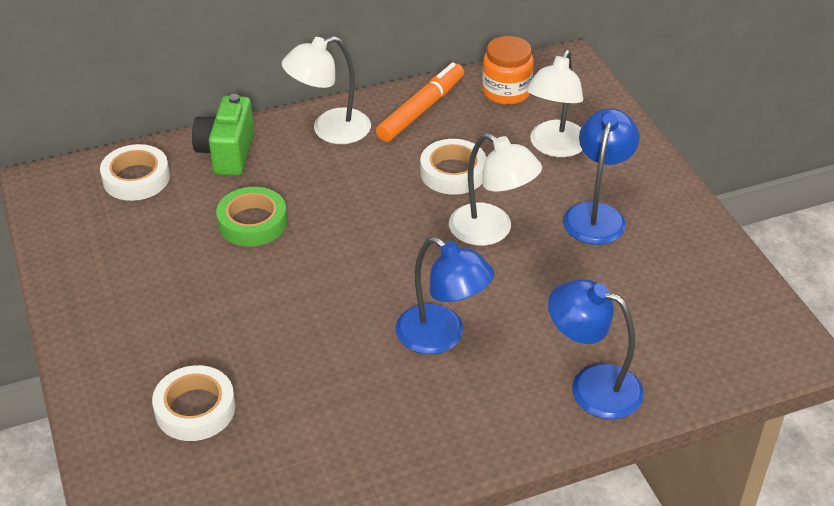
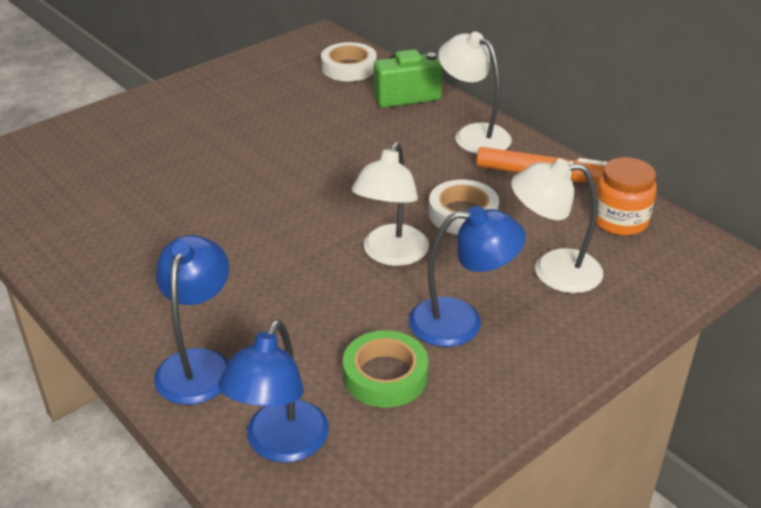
camera: 70 degrees right, 5 degrees down
white tape [152,365,235,441] -> none
green tape [216,187,287,246] -> green tape moved to [343,330,428,408]
blue lamp [396,237,495,354] -> blue lamp moved to [218,320,329,463]

